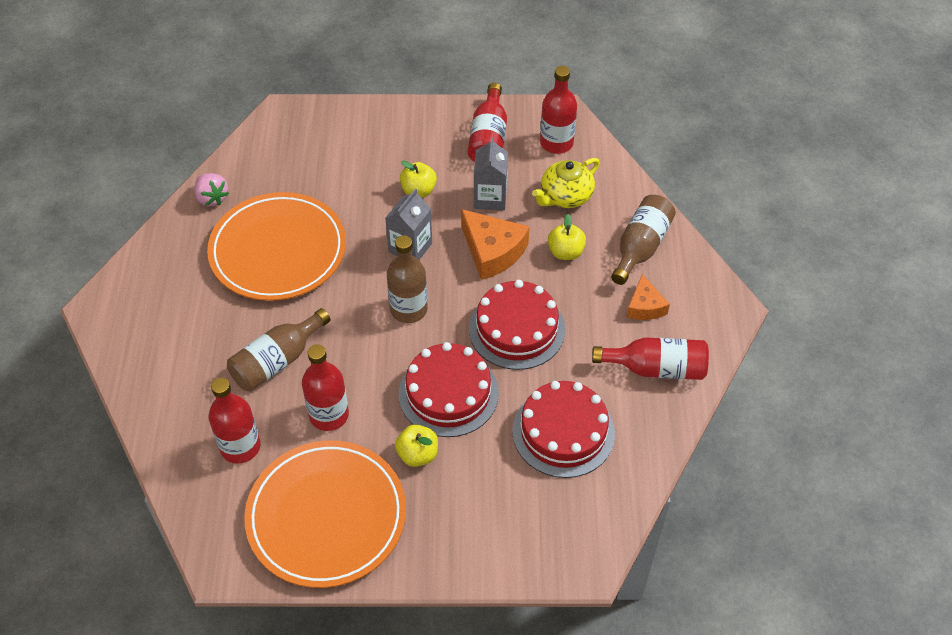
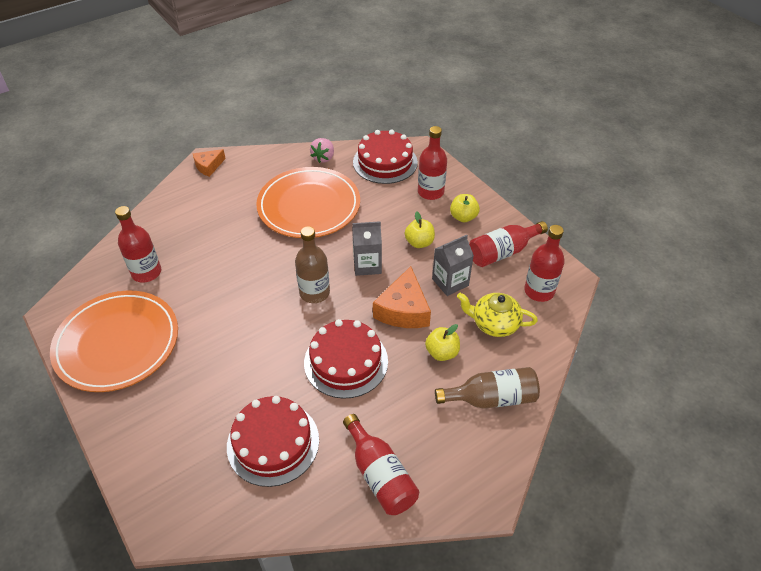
camera: 55 degrees right, 5 degrees down
brown bottle [227,308,331,392] -> none
red bottle [302,344,349,431] -> red bottle moved to [418,126,447,200]
yellow apple [395,424,438,467] -> yellow apple moved to [450,194,480,222]
red cake [399,342,499,437] -> red cake moved to [353,130,418,184]
orange cheese [627,274,670,320] -> orange cheese moved to [193,149,226,177]

